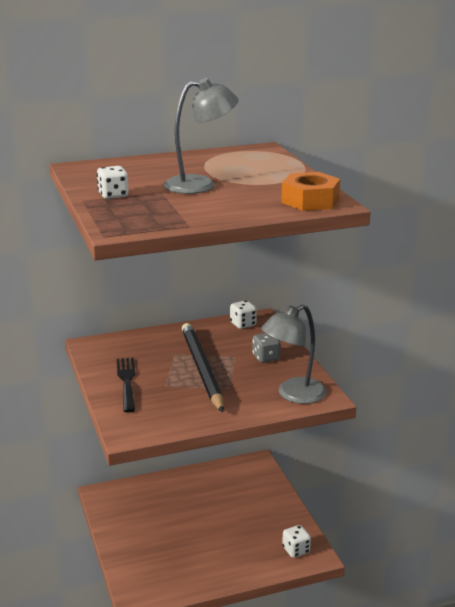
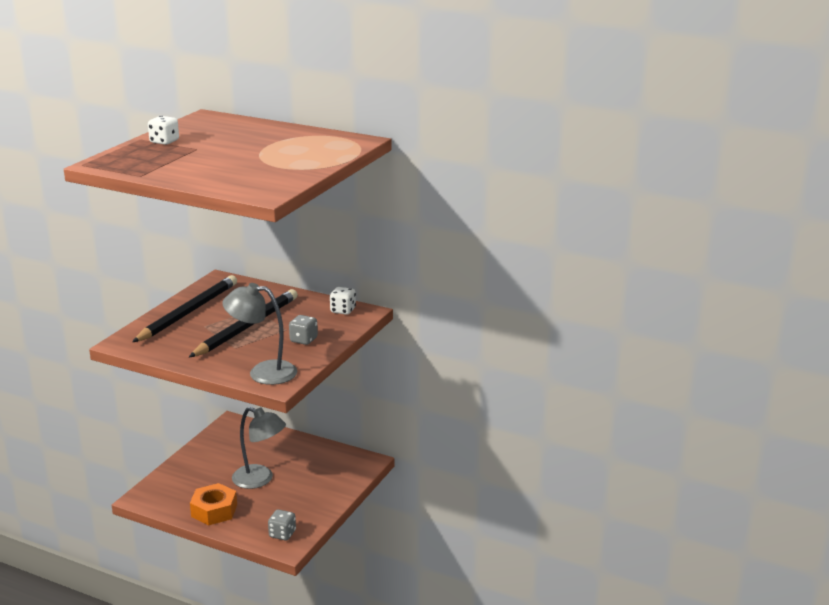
camera: 45 degrees right, 0 degrees up
black fork [117,358,135,413] -> black pencil [132,275,237,342]
grey lamp [164,78,238,194] -> grey lamp moved to [232,407,286,489]
orange nut [281,172,340,211] -> orange nut moved to [190,483,237,525]
white dice [282,525,311,558] -> grey dice [268,509,296,540]

